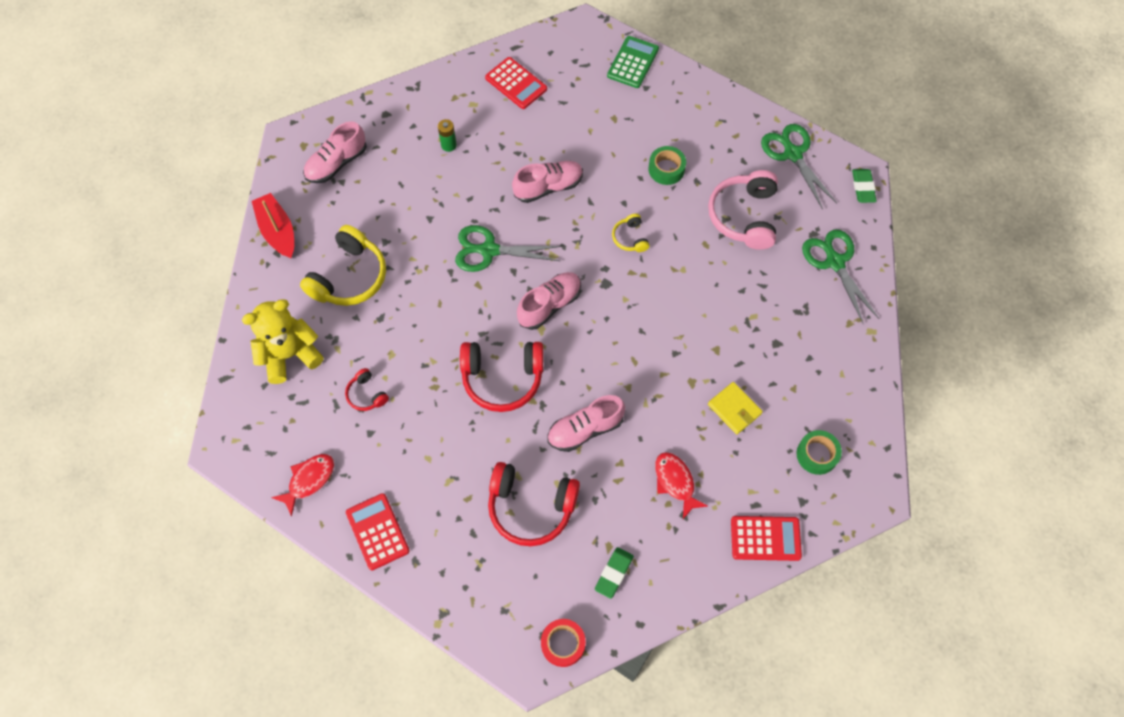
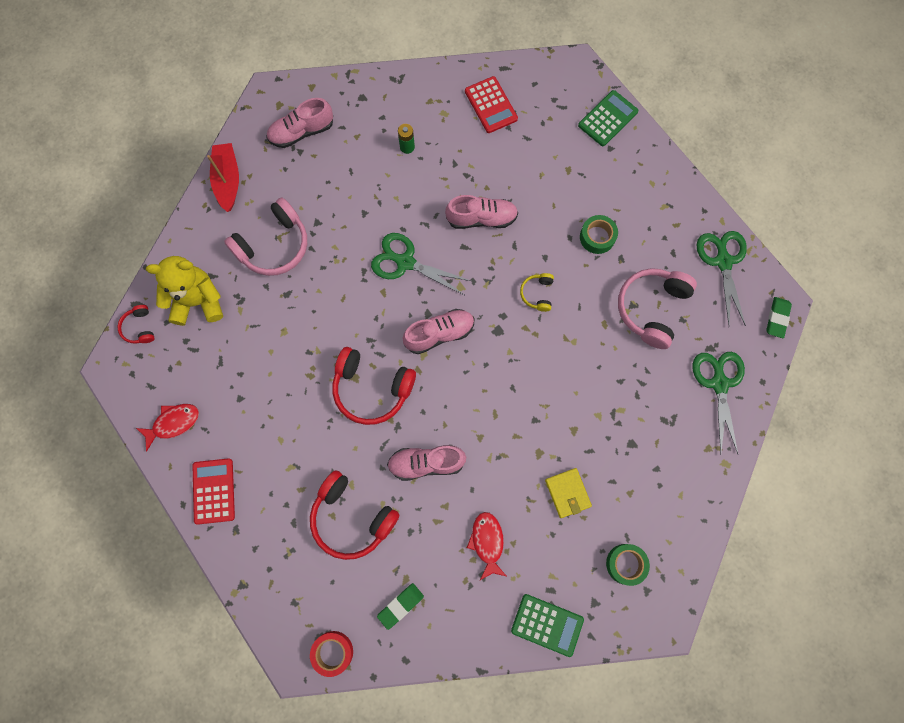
camera: 20 degrees right, 10 degrees up
yellow headphones [300,225,386,306] -> pink headphones [224,198,307,276]
red headphones [345,368,389,411] -> red headphones moved to [118,305,155,344]
red calculator [731,516,802,561] -> green calculator [511,594,584,657]

